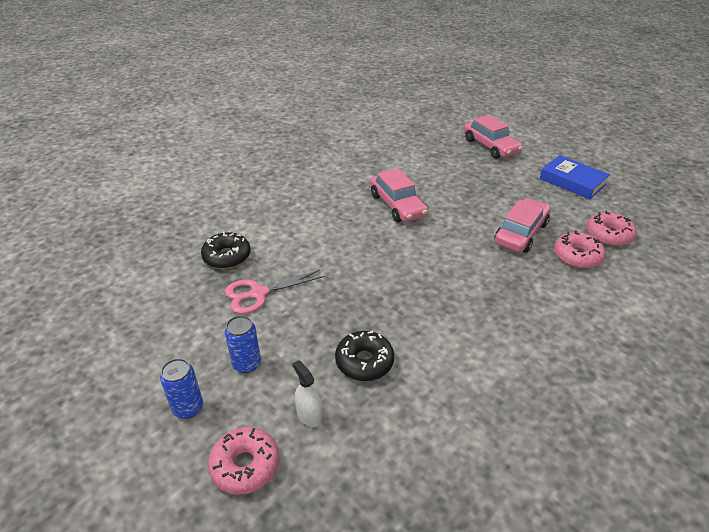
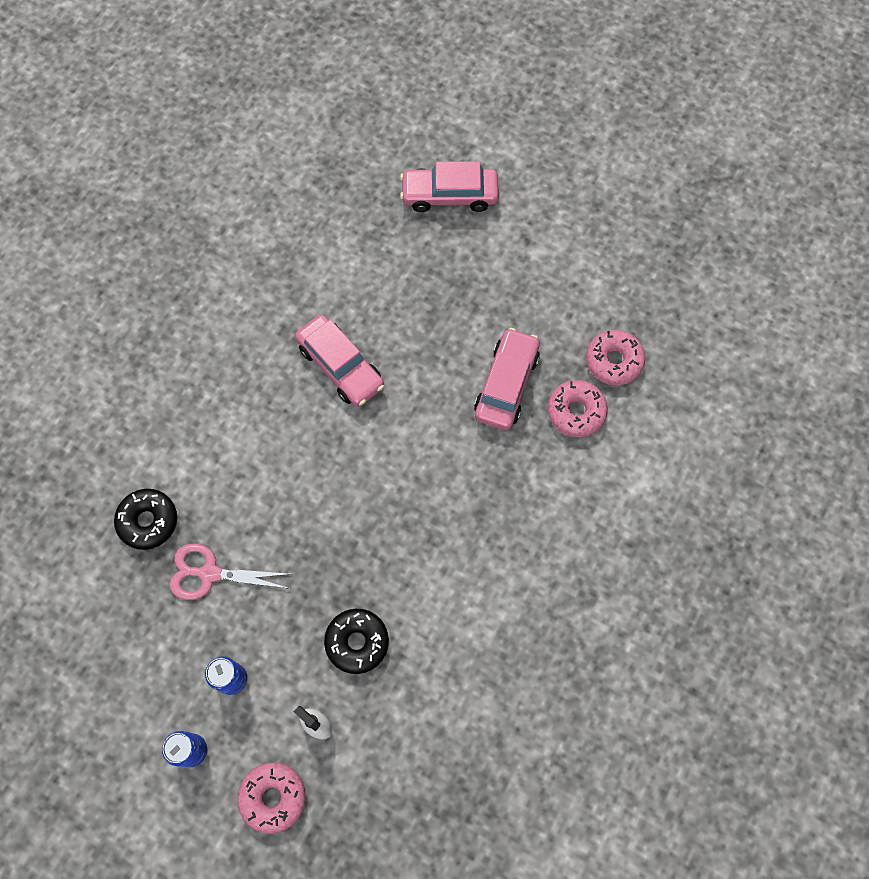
camera: 15 degrees left, 30 degrees up
pink scissors [225,270,325,314] -> pink scissors turned 45 degrees clockwise [169,544,291,600]
pink car [464,114,523,159] -> pink car turned 135 degrees clockwise [400,161,499,212]
blue book [540,155,610,200] -> none

